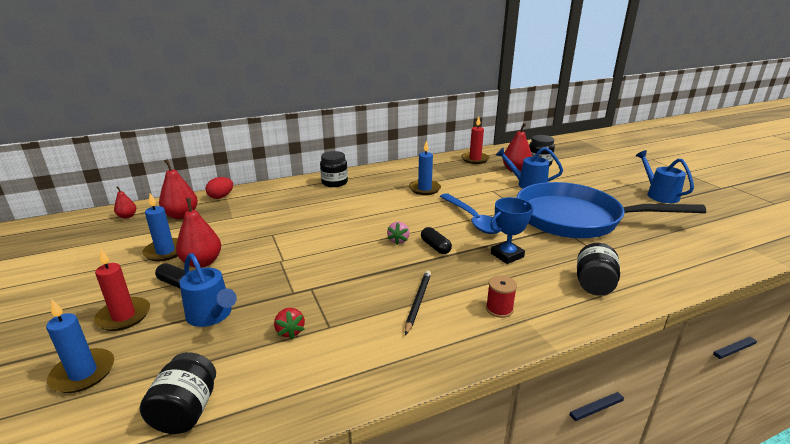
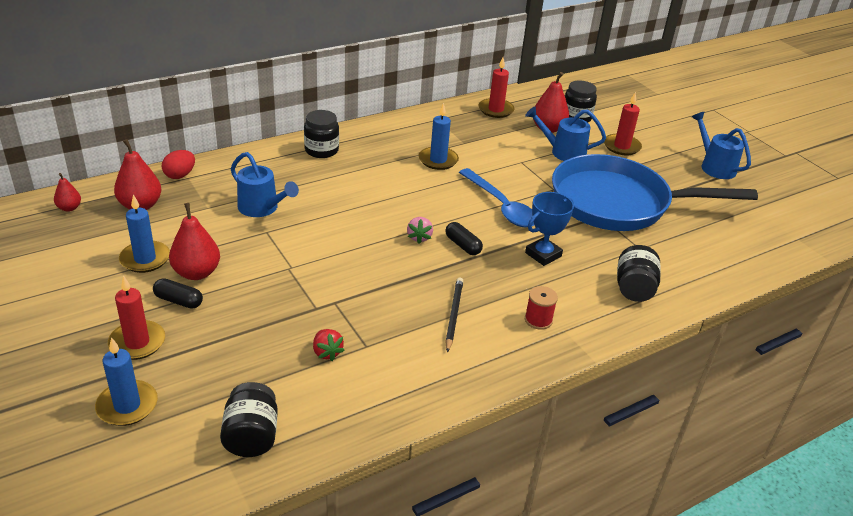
camera: 10 degrees left, 10 degrees up
blue watering can [179,253,237,327] -> blue watering can moved to [231,152,299,217]
none -> red candle [604,92,642,155]

